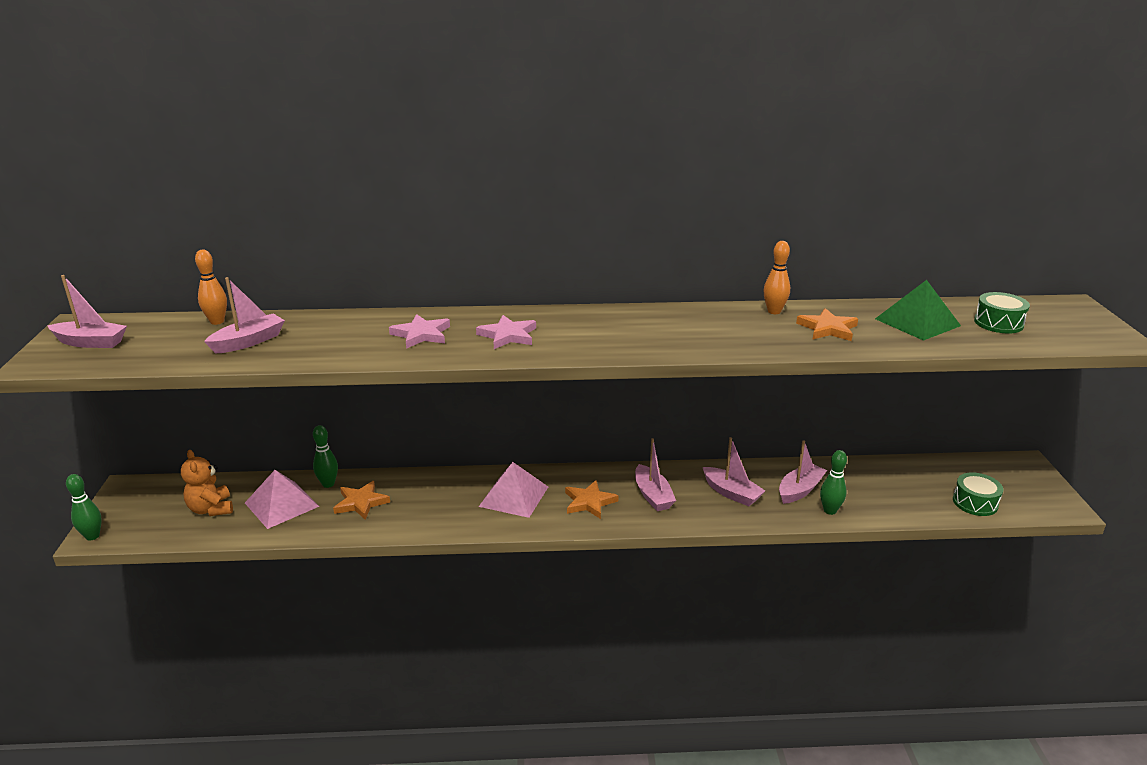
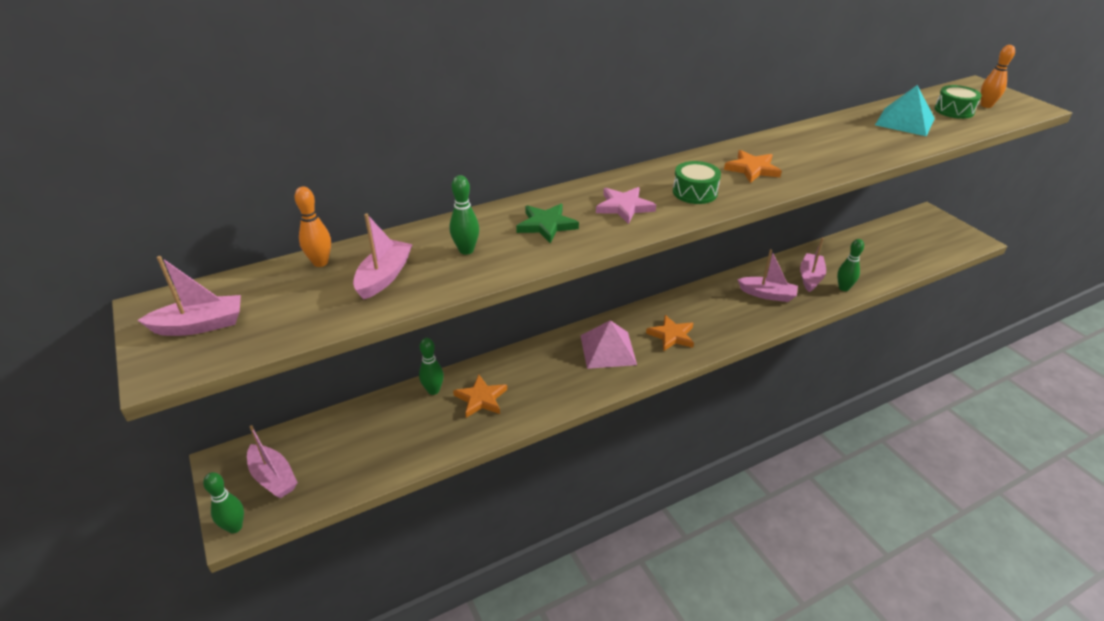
camera: 25 degrees left, 10 degrees up
orange teddy bear [181,450,233,516] -> none
pink pyramid [245,470,319,529] -> none
pink star [389,314,450,349] -> green star [516,204,579,243]
pink boat [635,438,676,511] -> pink boat moved to [247,425,298,498]
orange bowling pin [764,241,790,314] -> orange bowling pin moved to [981,45,1015,108]
orange star [796,308,858,341] -> orange star moved to [724,150,782,183]
green pyramid [875,280,961,341] -> turquoise pyramid [875,85,935,136]
green drum [953,472,1004,516] -> green drum moved to [673,161,721,204]
none -> green bowling pin [450,175,479,255]

